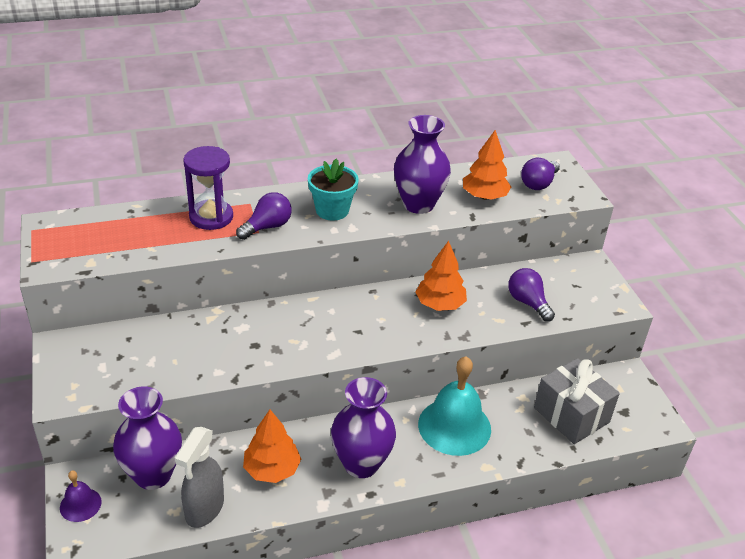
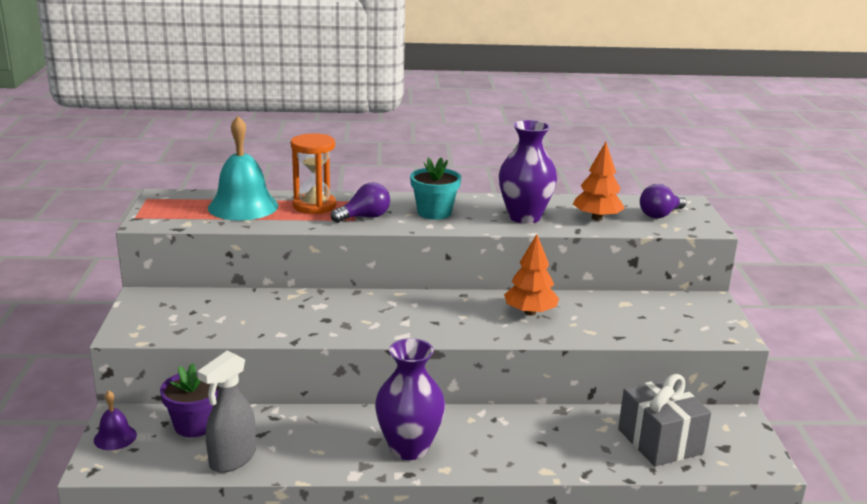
camera: 15 degrees right, 15 degrees down
purple vase [113,386,182,490] -> purple flower pot [160,363,218,437]
purple hourglass [183,146,233,230] -> orange hourglass [291,133,336,214]
orange tree [243,410,301,483] -> none
turquoise bell [418,356,491,456] -> turquoise bell moved to [208,116,278,221]
purple light bulb [508,268,555,322] -> none

